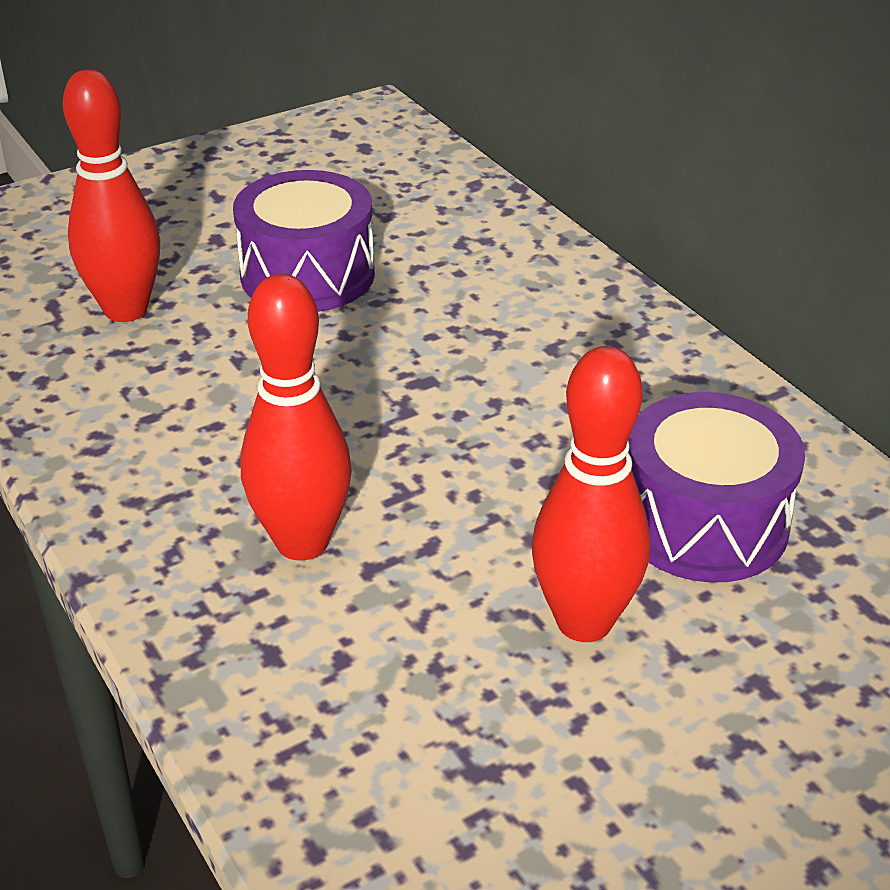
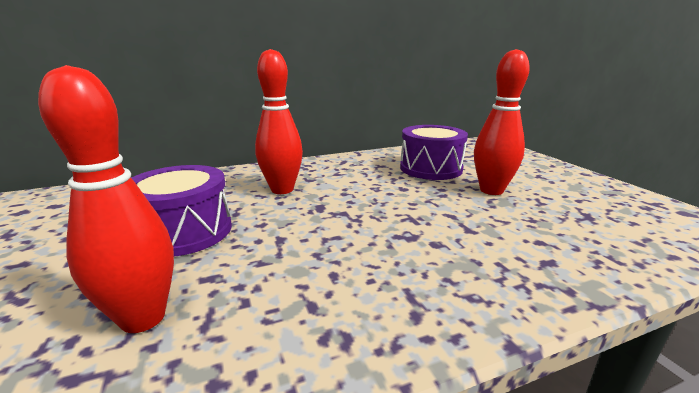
camera: 80 degrees left, 15 degrees down
red bowling pin [241,274,352,561] -> red bowling pin moved to [255,49,303,194]

